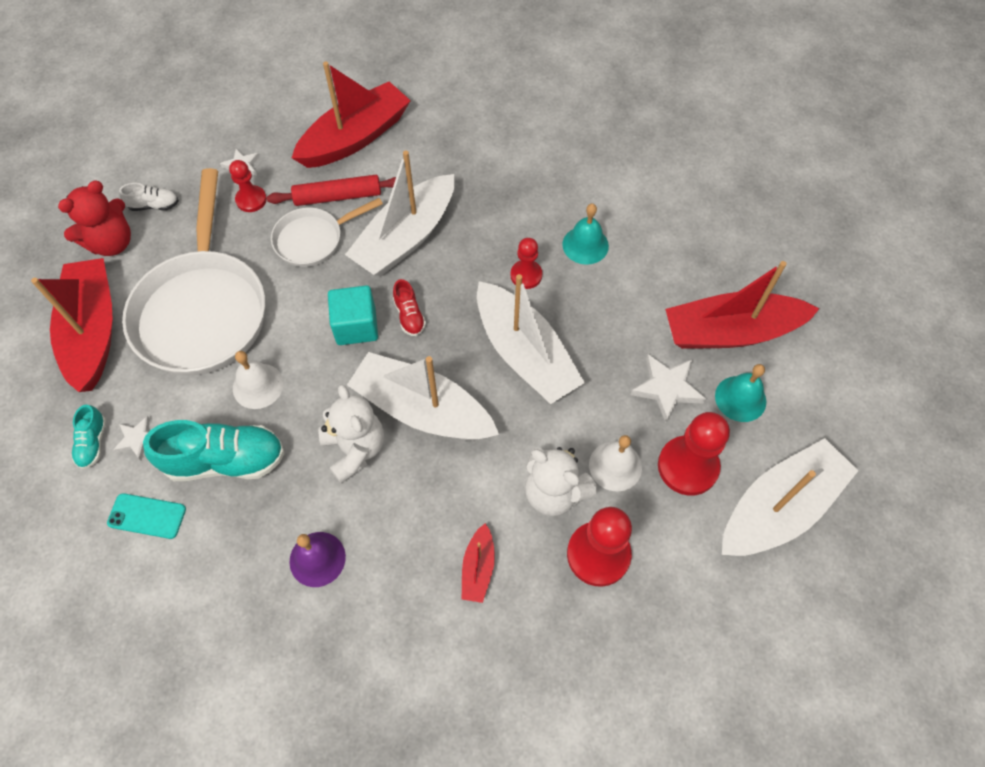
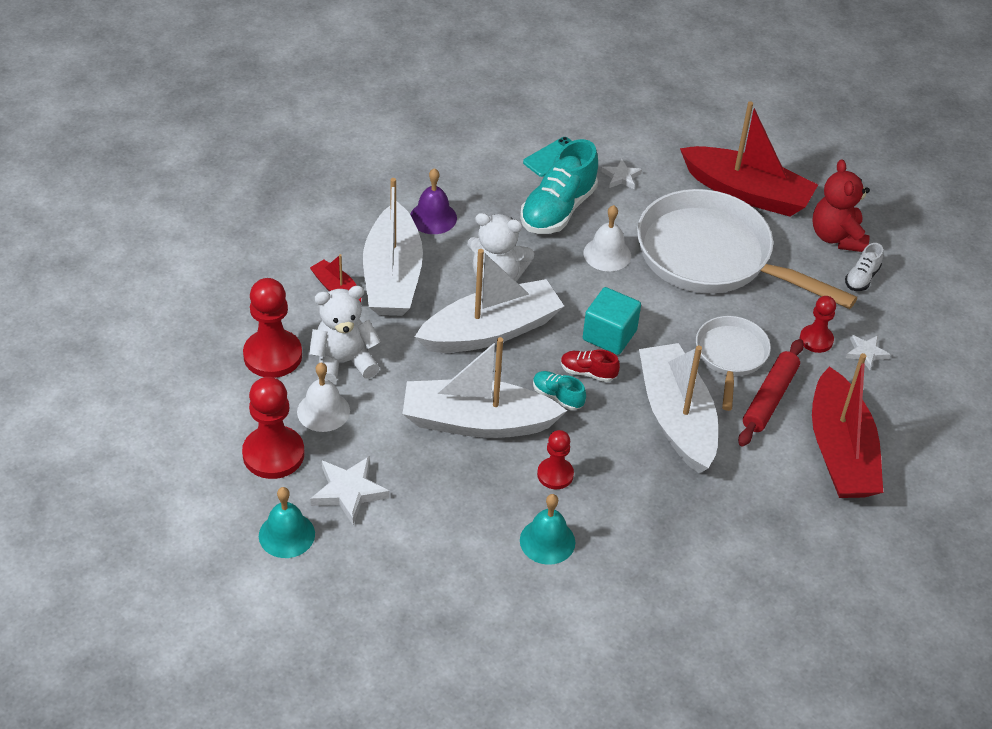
camera: 125 degrees right, 15 degrees down
turquoise shoe [71,405,106,469] -> turquoise shoe moved to [533,371,586,410]
red boat [665,261,819,349] -> none
white boat [722,438,858,556] -> white boat moved to [363,178,423,316]

